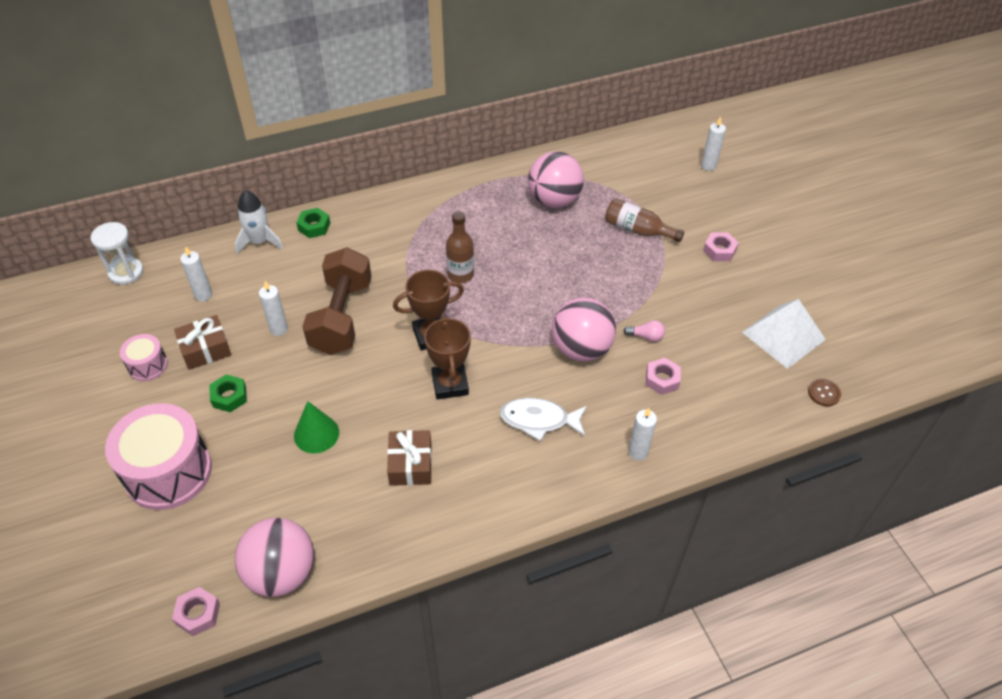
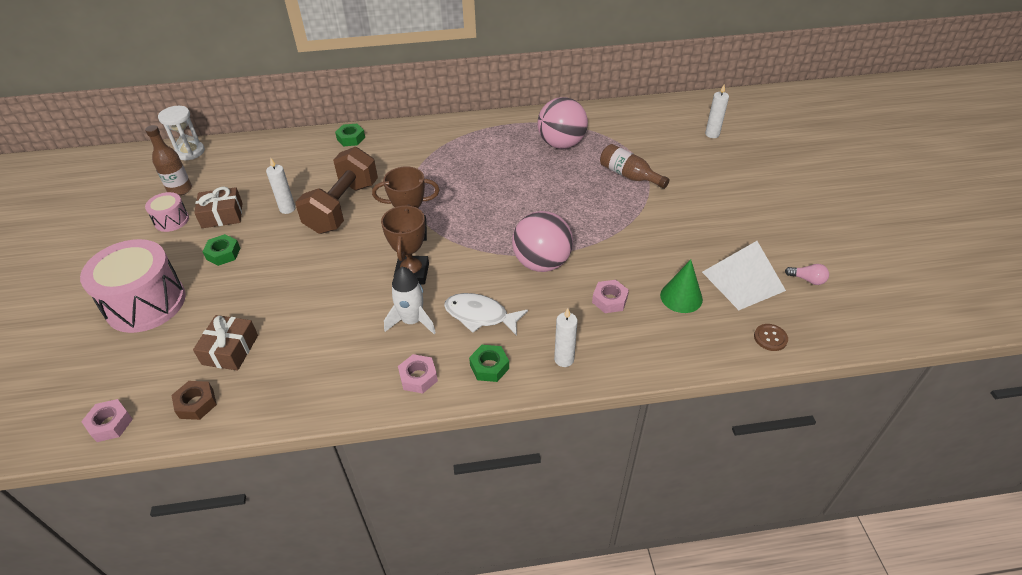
camera: 15 degrees right, 5 degrees down
white candle [180,246,212,302] -> none
white rocket [235,190,283,254] -> white rocket moved to [384,267,436,334]
pink ball [235,518,314,597] -> brown nut [172,381,217,420]
green cone [294,401,339,453] -> green cone moved to [660,260,703,313]
brown gift [387,430,432,486] -> brown gift moved to [193,315,258,371]
brown bottle [446,211,474,283] -> brown bottle moved to [145,125,192,196]
pink light bulb [624,320,665,342] -> pink light bulb moved to [785,264,829,285]
pink nut [703,232,738,261] -> pink nut moved to [398,354,438,394]
none -> green nut [469,345,509,382]

